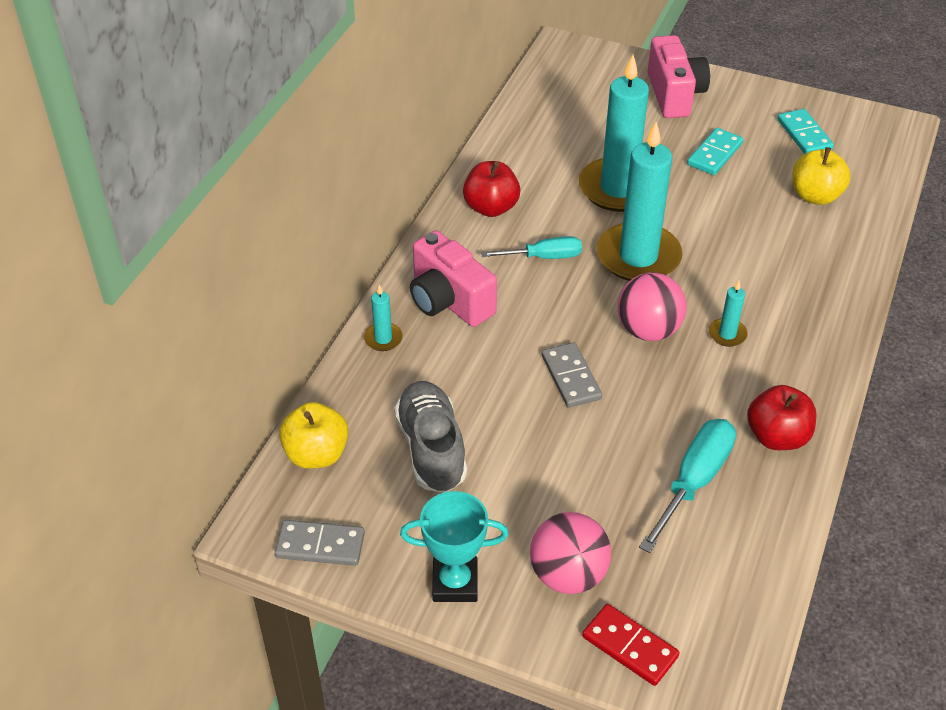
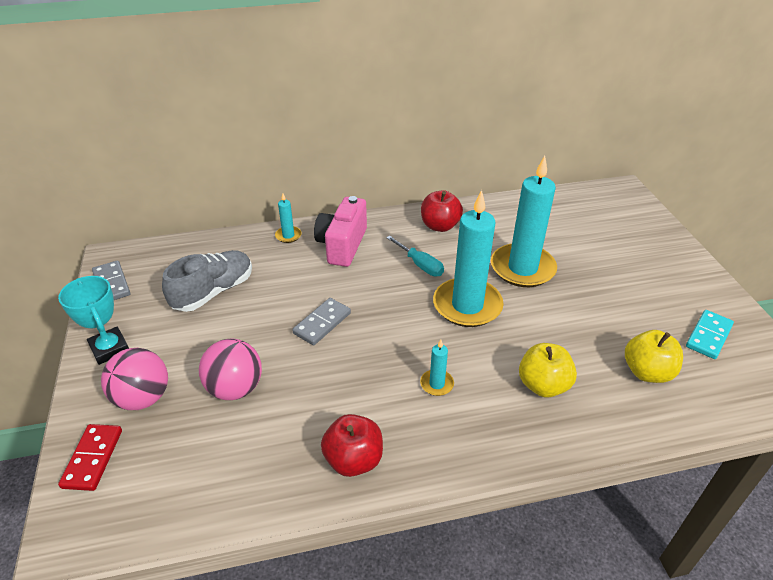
camera: 55 degrees right, 5 degrees down
yellow apple [279,402,349,469] -> yellow apple moved to [519,343,577,397]
pink ball [618,272,687,341] -> pink ball moved to [199,339,262,400]
turquoise screwdriver [639,419,736,553] -> none
pink camera [648,35,710,118] -> none
turquoise domino [687,128,743,175] -> none

